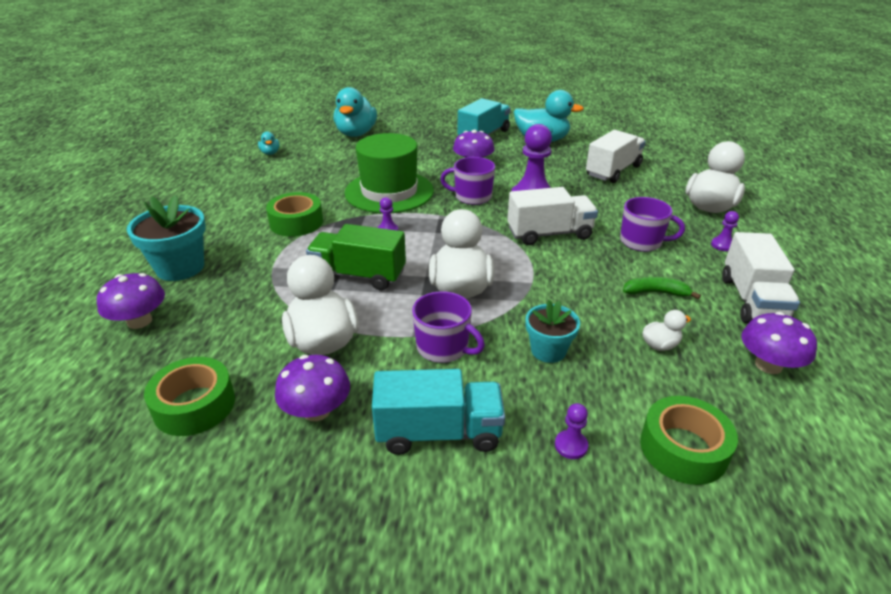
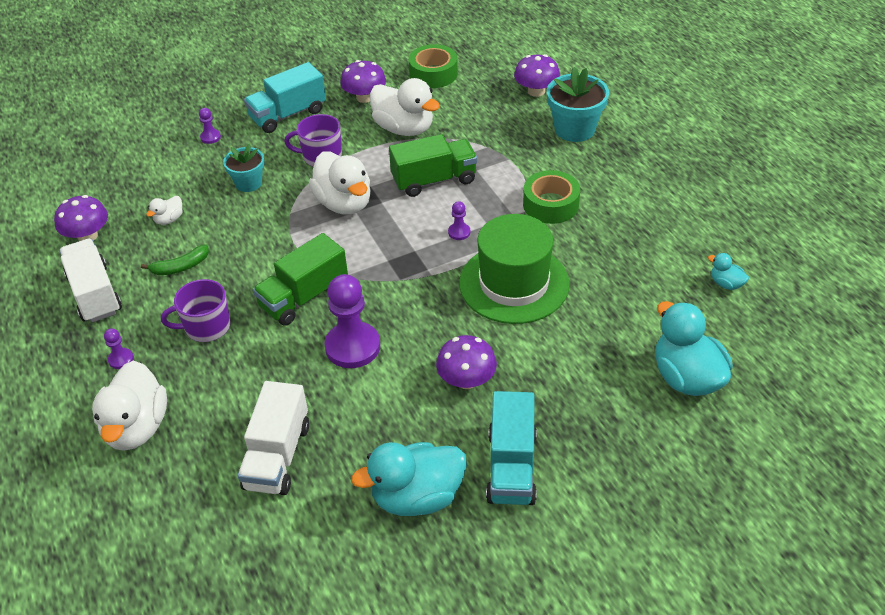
camera: 150 degrees right, 10 degrees up
purple mug [440,157,495,205] -> none
white truck [507,187,598,245] -> green truck [253,233,348,326]
green tape [640,396,738,485] -> none

